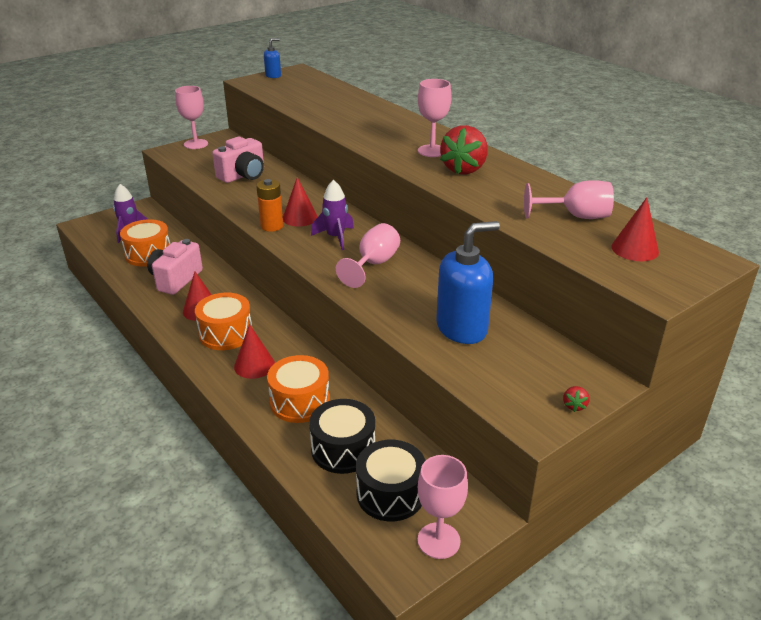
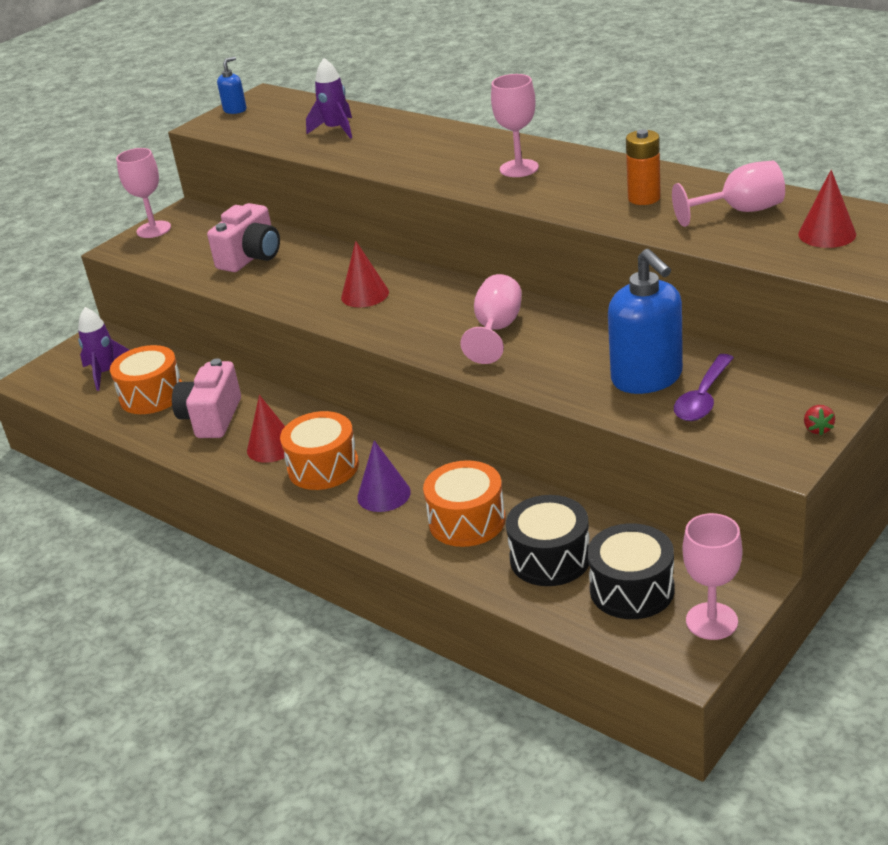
camera: 10 degrees left, 0 degrees up
red cone [234,324,275,379] -> purple cone [357,440,411,512]
orange battery [256,179,283,232] -> orange battery moved to [626,129,661,205]
purple rocket [311,180,354,250] -> purple rocket moved to [306,58,352,139]
blue soap dispenser [436,221,500,344] -> blue soap dispenser turned 105 degrees clockwise [608,249,683,394]
red strawberry [440,125,488,175] -> none
none -> purple spoon [674,354,734,421]

